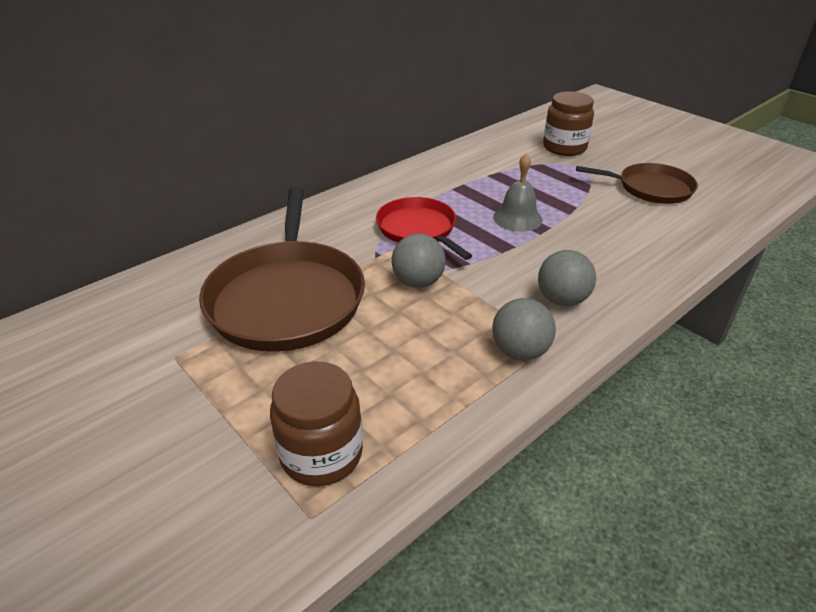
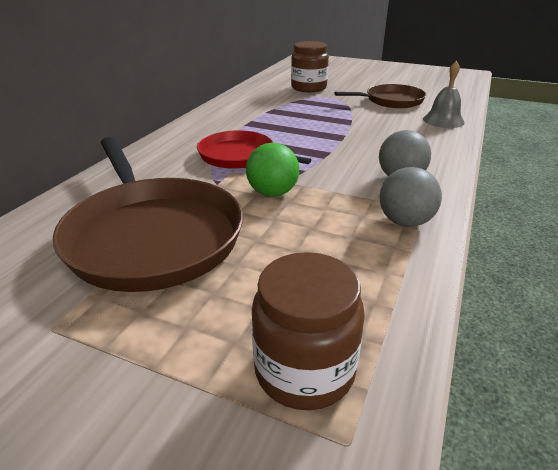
camera: 25 degrees left, 5 degrees down
grey ball [392,233,446,288] -> green ball [246,143,299,197]
grey bell [493,153,542,232] -> grey bell moved to [423,61,465,128]

